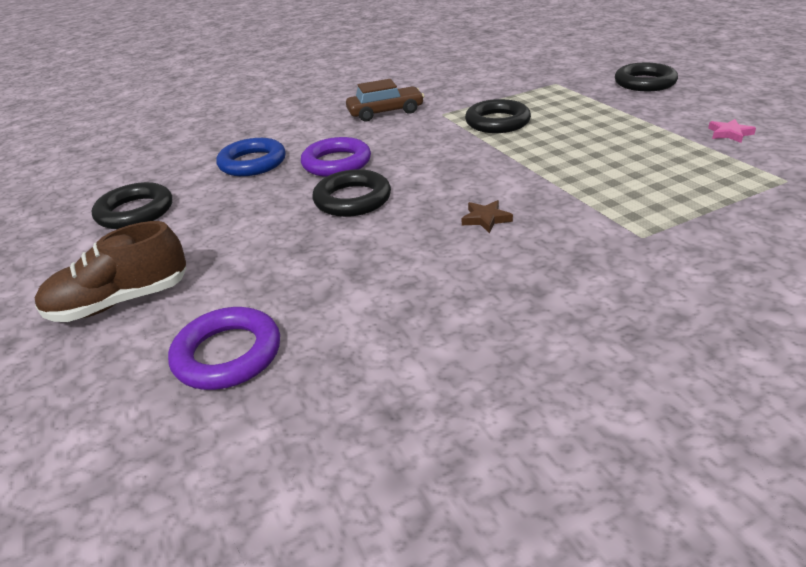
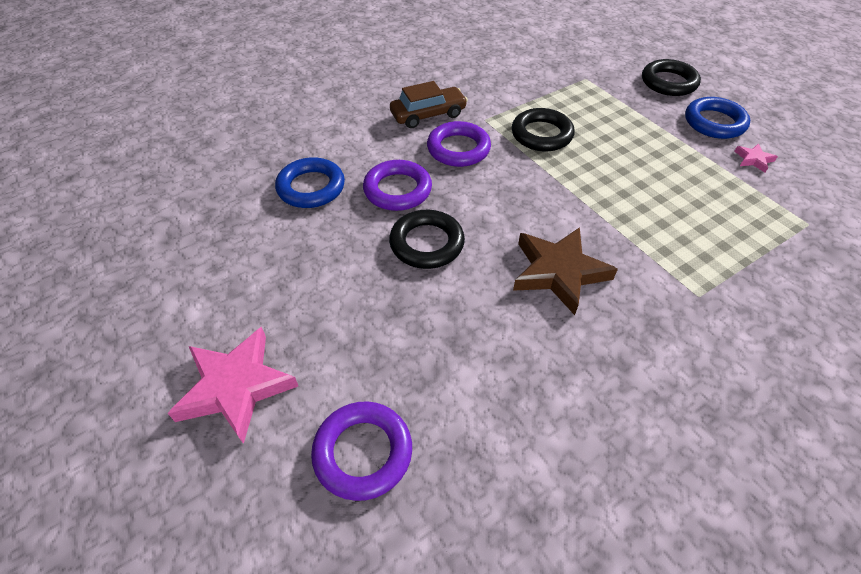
camera: 10 degrees left, 15 degrees up
brown shoe [35,221,186,322] -> pink star [168,327,298,444]
black ring [92,182,172,229] -> none
brown star [462,200,513,233] -> brown star [513,227,618,315], size x2.20
none -> purple ring [427,121,491,167]
none -> blue ring [685,97,750,139]

